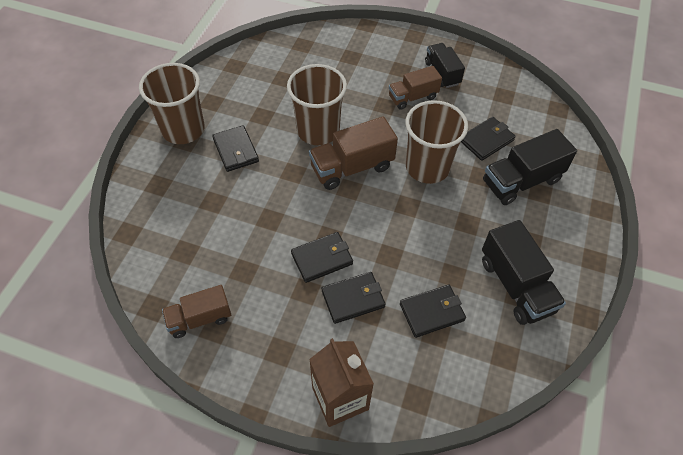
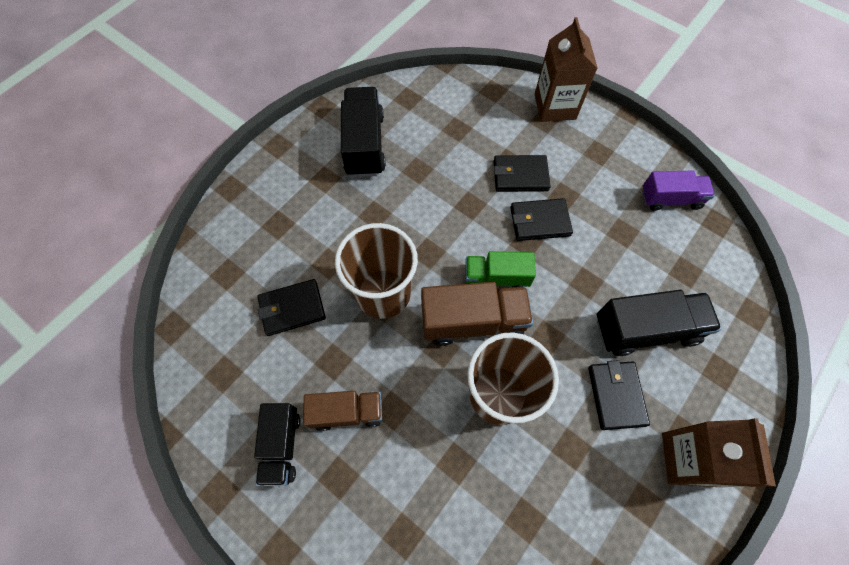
camera: 160 degrees left, 10 degrees up
brown cup [139,63,205,144] -> brown carton [662,418,776,487]
brown truck [162,285,231,338] -> purple truck [642,171,715,211]
black wallet [400,284,466,338] -> none
black truck [483,129,577,205] -> black truck moved to [597,290,721,356]
none -> green truck [465,251,536,287]

